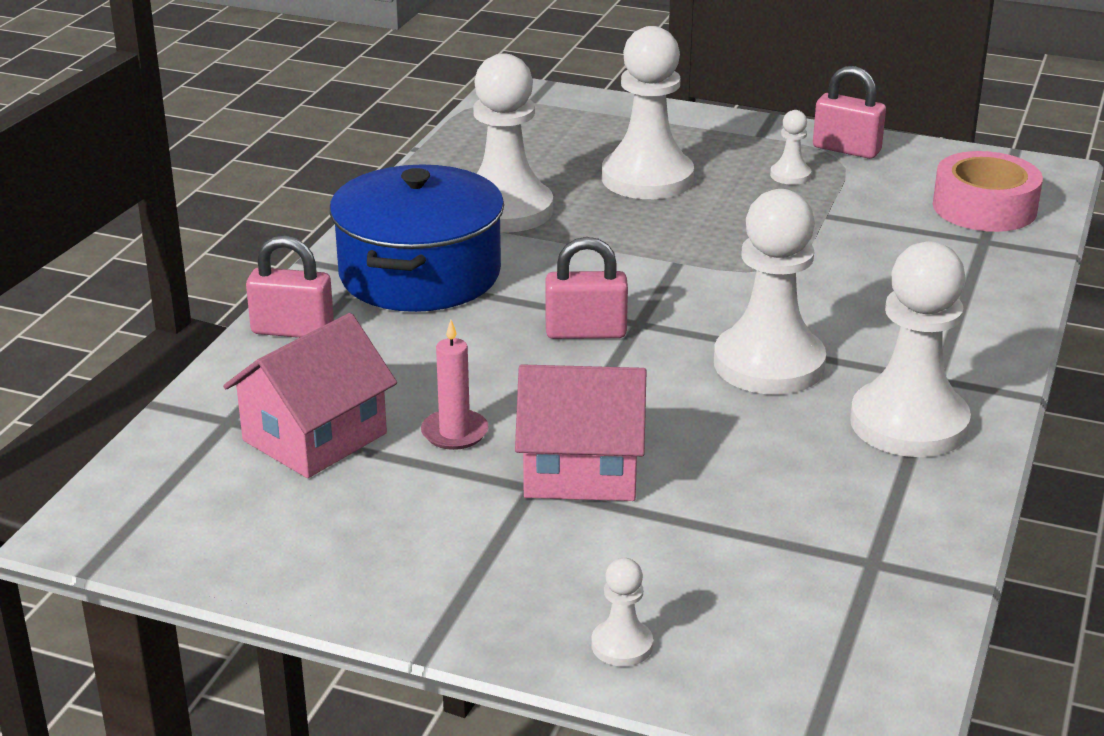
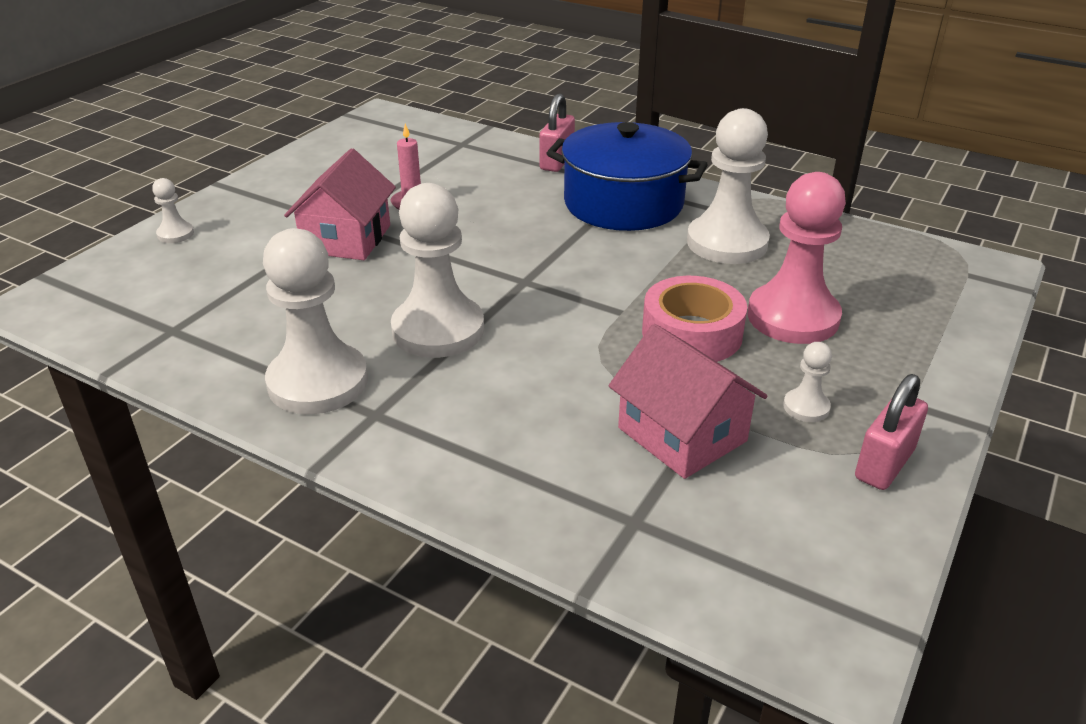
camera: 100 degrees right, 5 degrees up
pink house [223,313,397,478] -> pink house moved to [608,324,767,479]
pink padlock [546,237,628,339] -> none
white pawn [602,26,694,199] -> pink pawn [748,172,846,344]
pink tape [933,151,1043,232] -> pink tape moved to [642,276,747,362]

